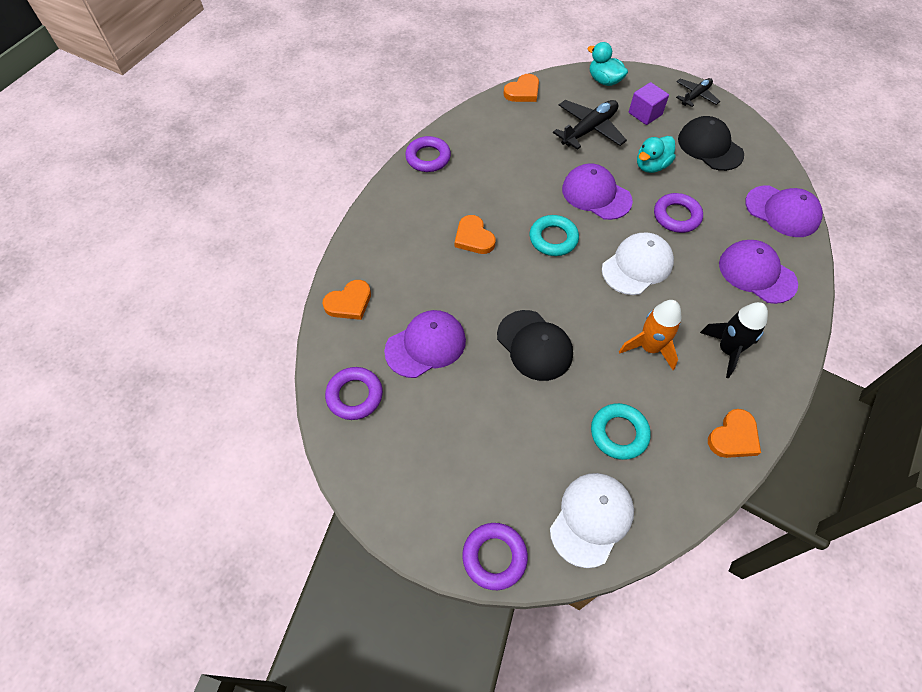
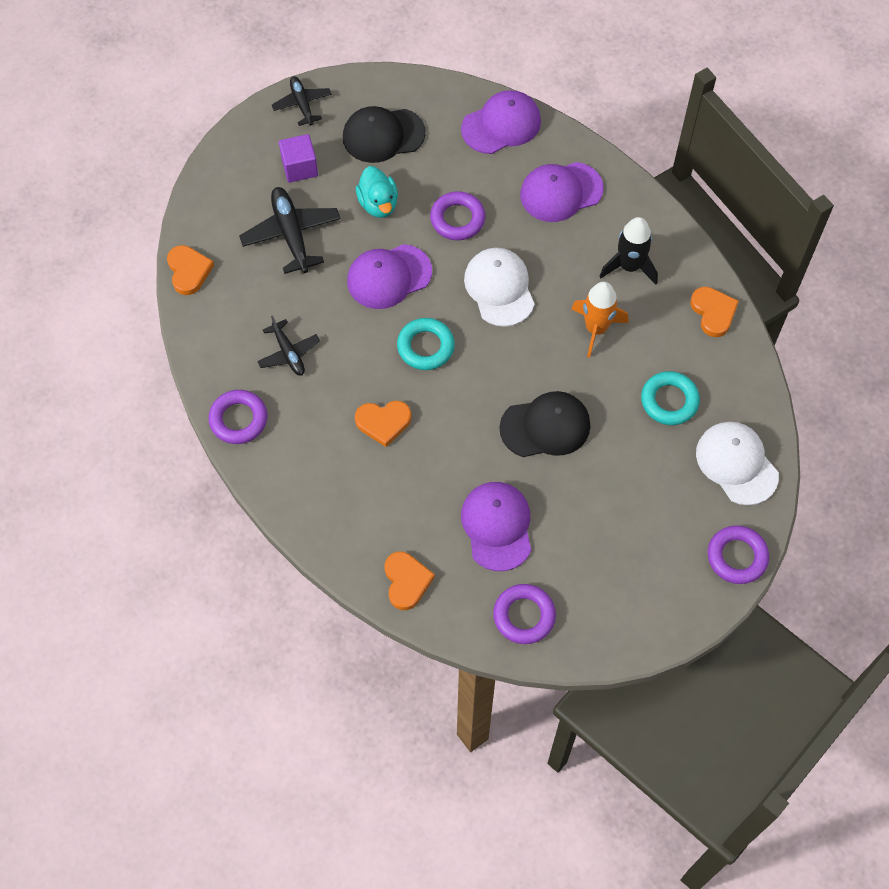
camera: 65 degrees left, 5 degrees up
turquoise duck [587,42,628,86] -> none
none -> black plane [257,315,320,375]

